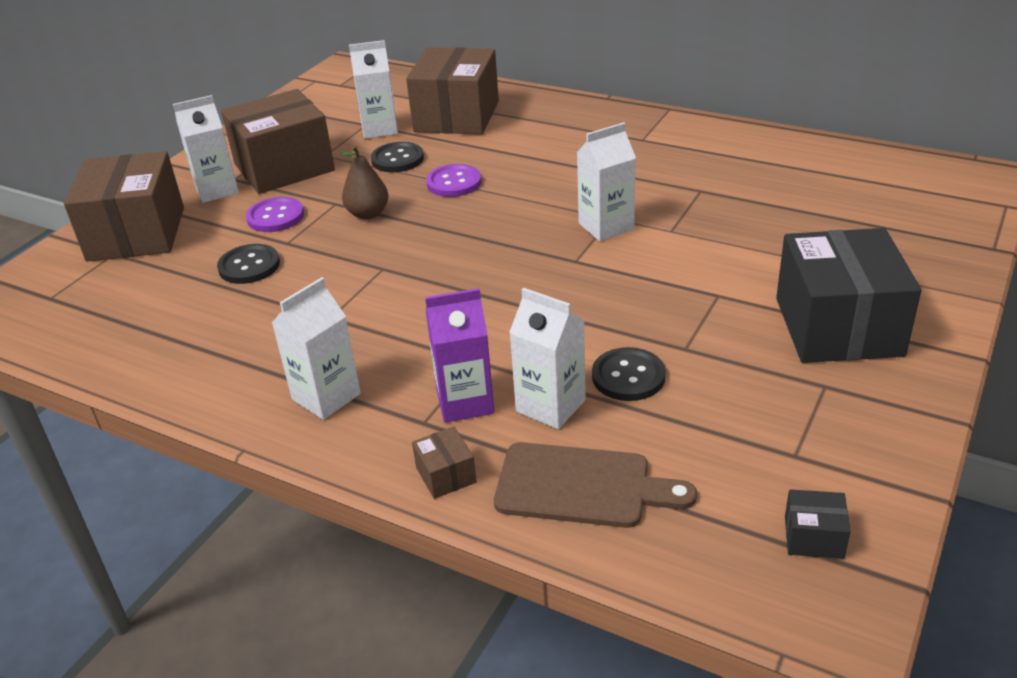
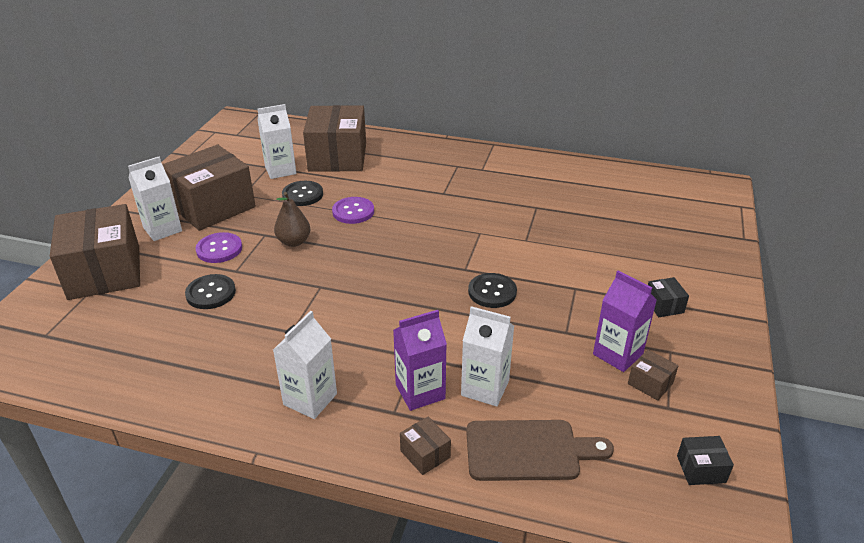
camera: 15 degrees left, 0 degrees up
white carton [577,122,636,241] -> none
black button [592,347,666,401] -> black button moved to [468,273,517,308]
black box [776,228,921,363] -> black box [648,277,689,317], size x0.40
none -> purple carton [593,271,657,372]
none -> brown box [628,350,678,401]

